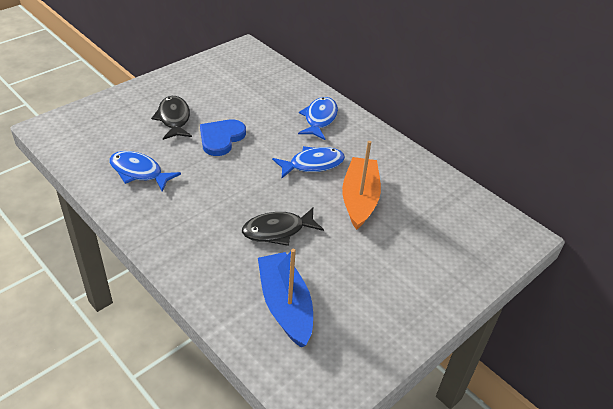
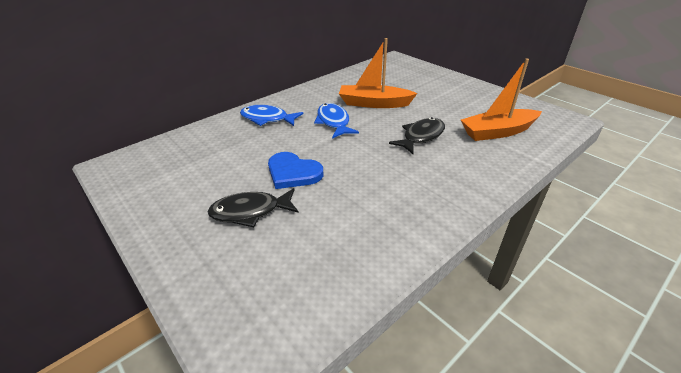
camera: 85 degrees left, 5 degrees down
blue fish [109,151,181,192] -> none
black fish [242,208,324,246] -> black fish turned 120 degrees counterclockwise [389,117,445,154]
blue boat [258,249,313,347] -> orange boat [461,58,542,141]

